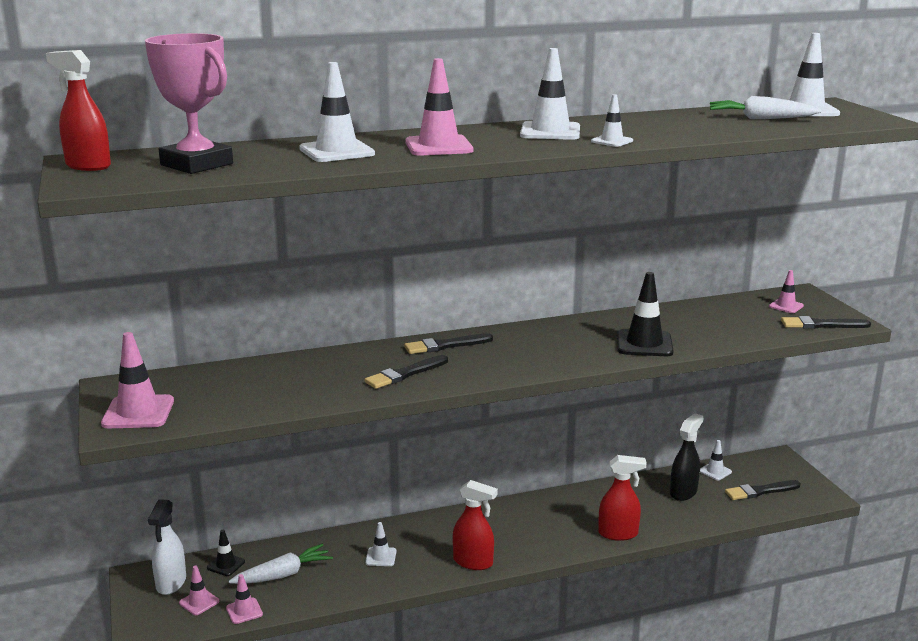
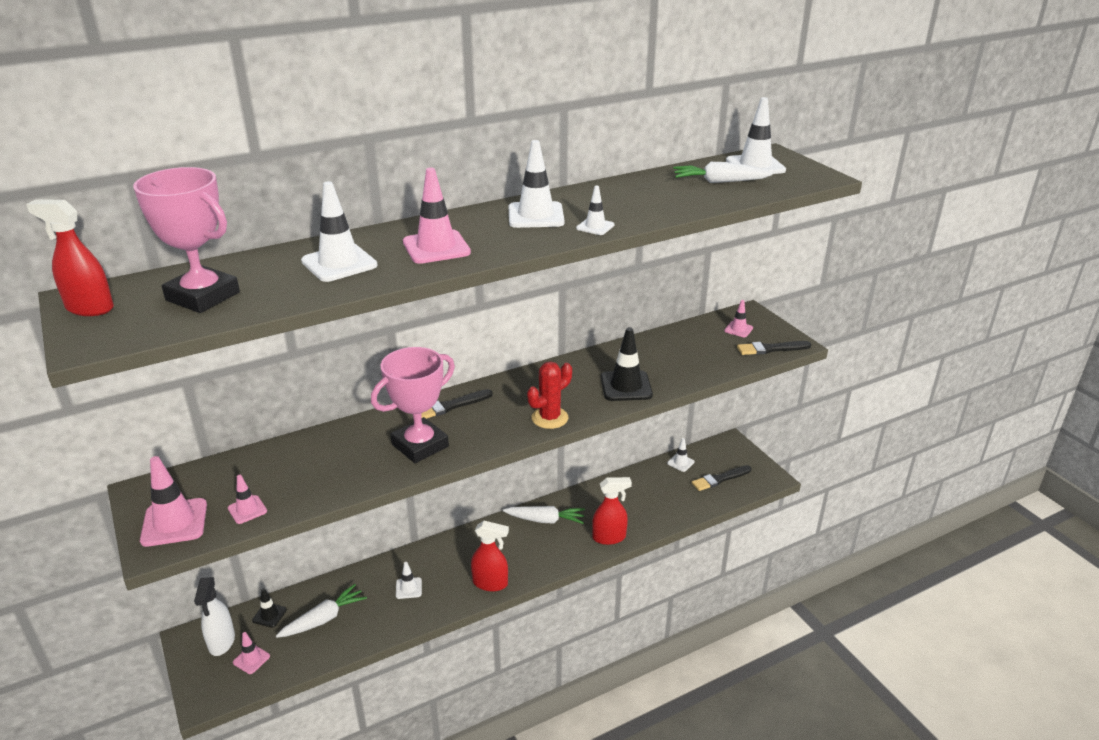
camera: 10 degrees left, 10 degrees up
pink traffic cone [226,574,263,624] -> pink traffic cone moved to [228,475,267,524]
black brush [364,355,448,389] -> pink trophy [371,347,455,463]
black spray bottle [670,413,703,501] -> none
none -> white carrot [503,506,585,524]
none -> red cactus [527,361,572,429]

